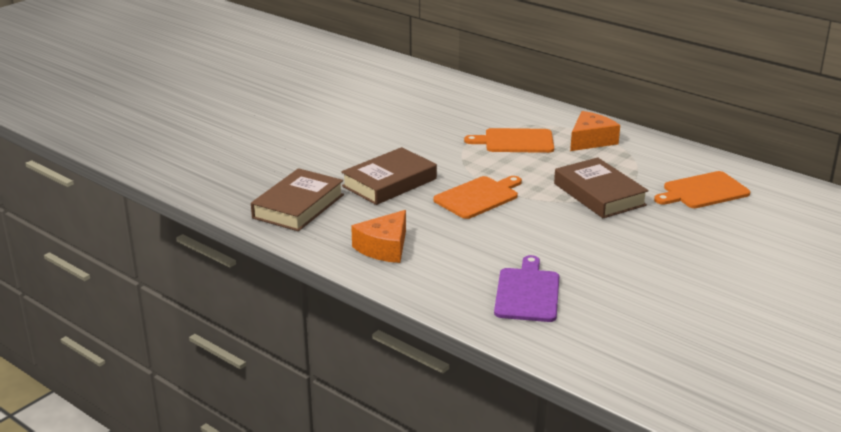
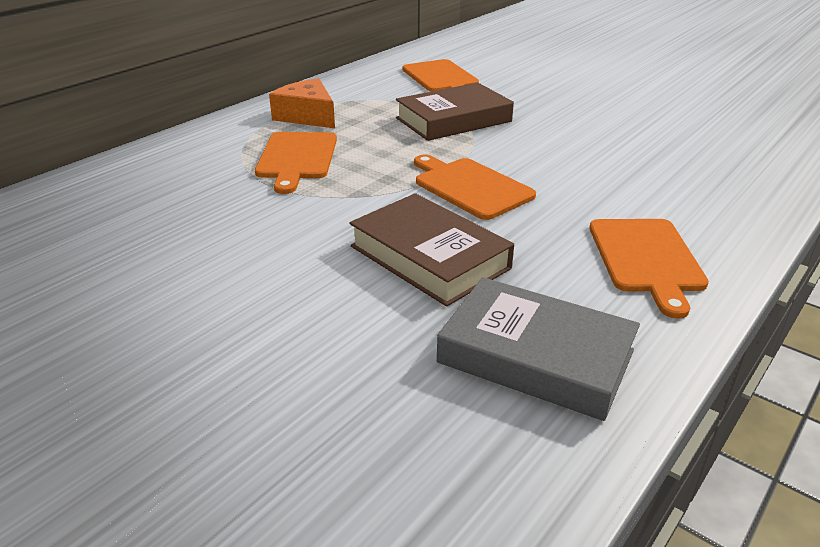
camera: 90 degrees left, 5 degrees up
brown book [251,168,344,231] -> grey book [437,277,640,421]
orange cheese [351,210,406,263] -> orange cutting board [589,219,709,319]
purple cutting board [494,255,559,322] -> none

